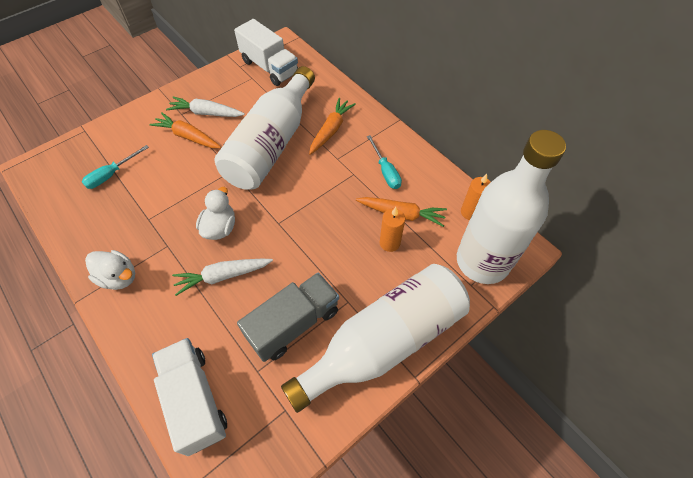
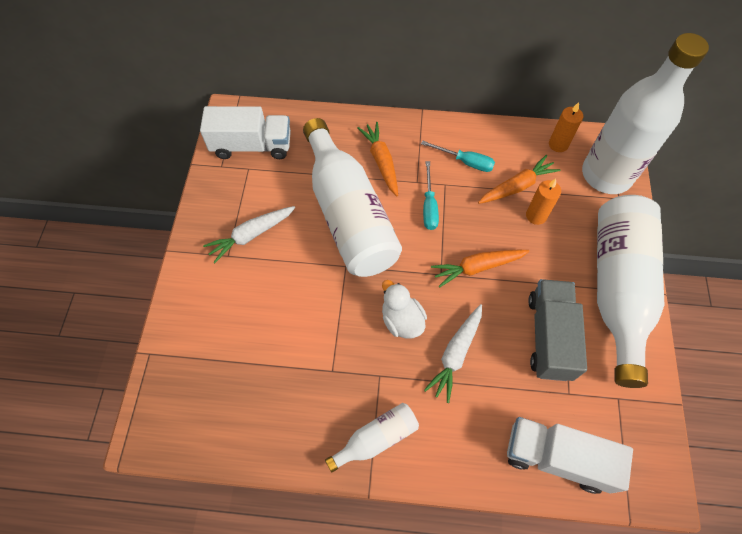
camera: 45 degrees left, 5 degrees up
turquoise screwdriver [82,145,149,189] -> turquoise screwdriver moved to [423,161,439,230]
white duck [85,250,135,290] -> white bottle [325,403,419,472]
orange carrot [149,113,221,148] -> orange carrot moved to [431,250,529,288]

